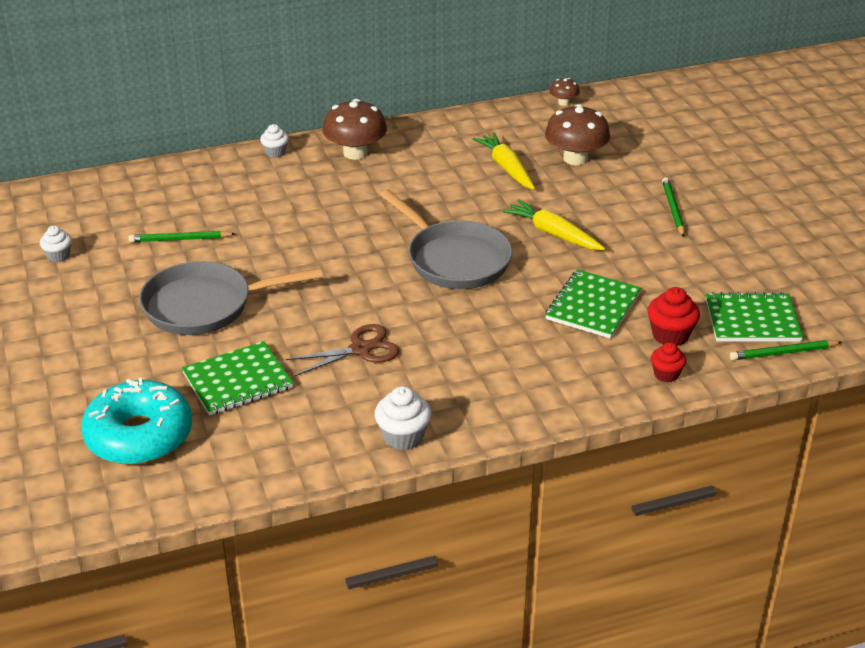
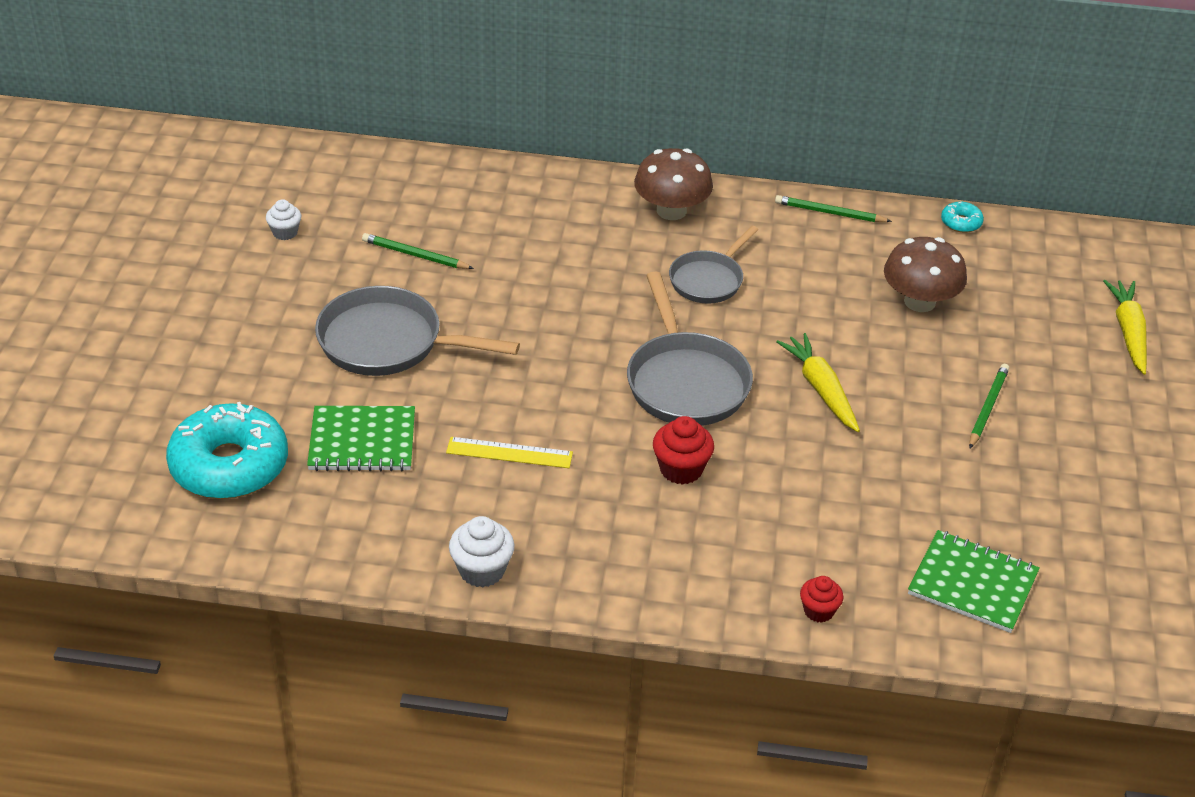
camera: 25 degrees right, 5 degrees up
white cupcake [260,124,289,158] -> none
brown scissors [286,324,399,376] -> yellow ruler [446,437,573,468]
yellow carrot [473,133,535,190] -> yellow carrot moved to [1103,280,1147,375]
green notebook [545,269,641,339] -> none
brown mushroom [550,78,580,106] -> turquoise donut [941,202,984,233]
red cupcake [648,287,700,346] -> red cupcake moved to [653,416,714,485]
green pencil [730,340,842,360] -> green pencil moved to [775,195,892,222]
none -> grey pan [669,226,758,304]

